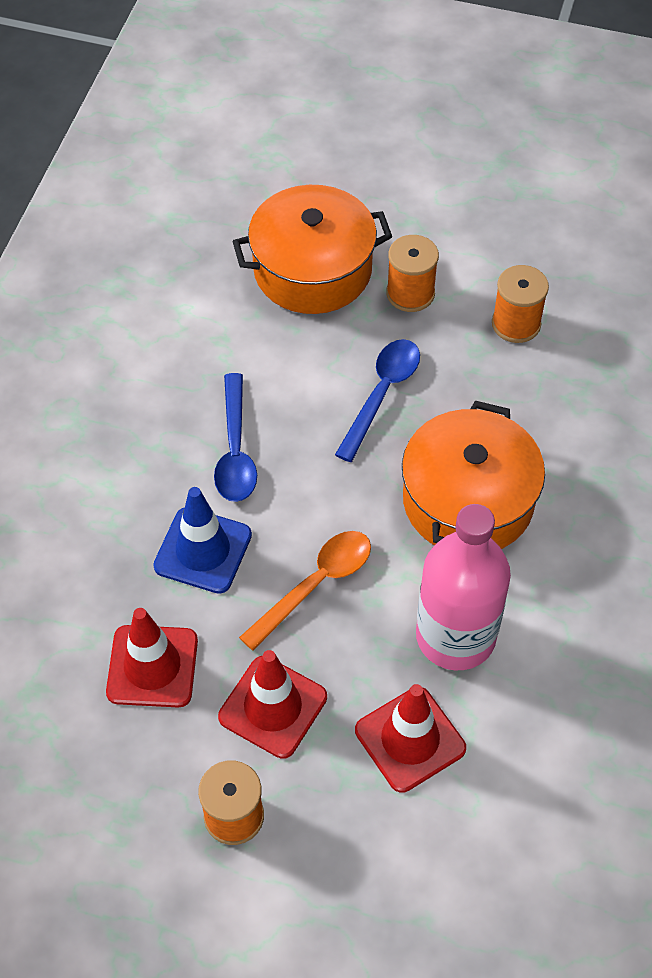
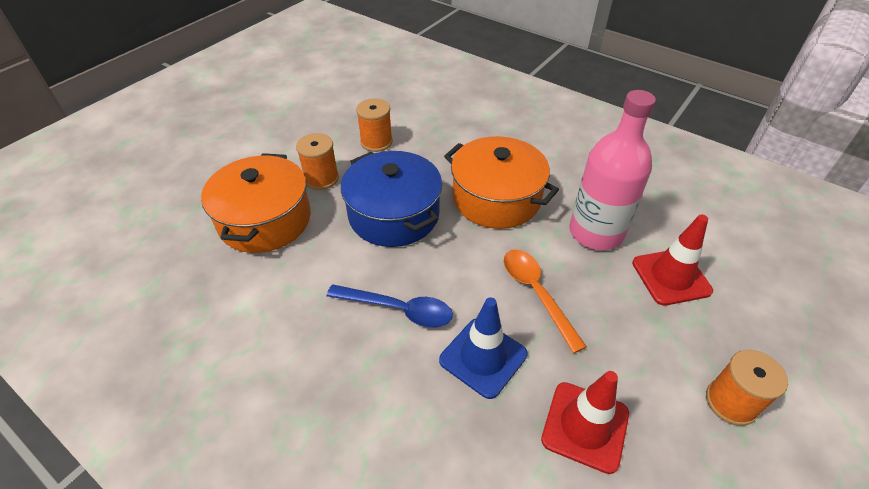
camera: 70 degrees left, 10 degrees down
red traffic cone [218,650,327,759] -> none
blue spoon [335,339,420,462] -> blue pot [341,151,442,247]

